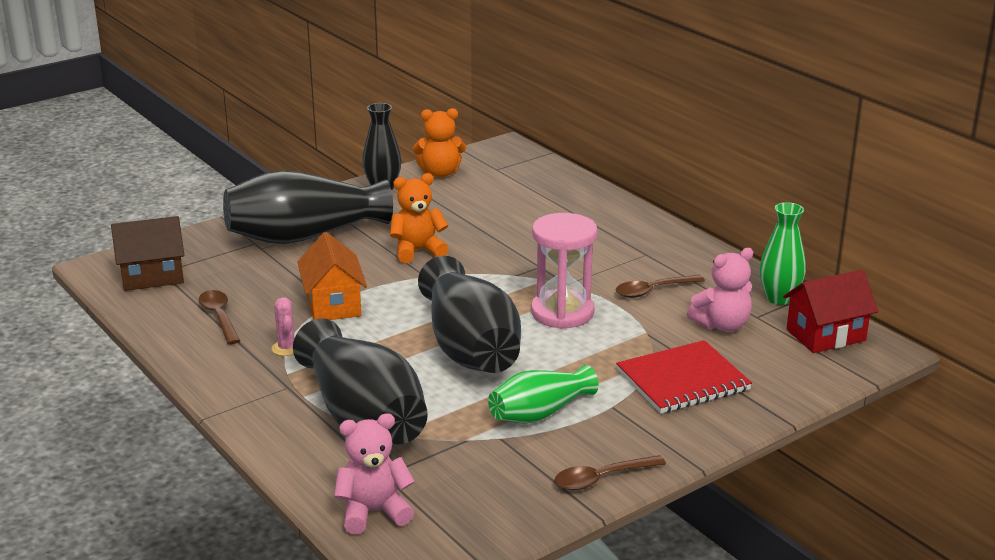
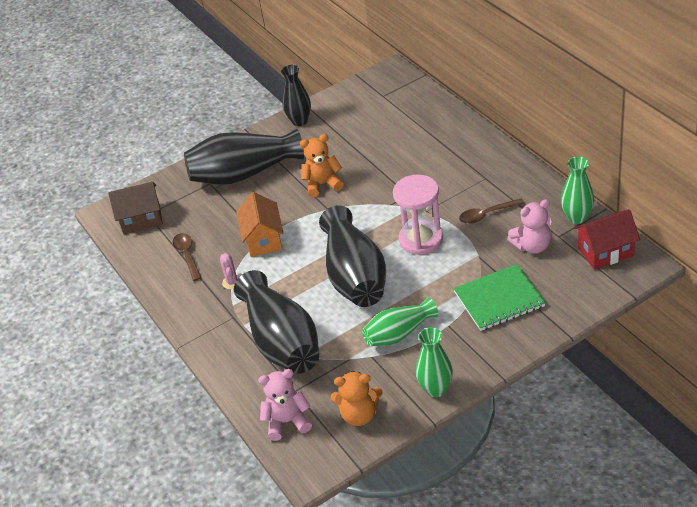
camera: 10 degrees right, 15 degrees up
orange teddy bear [413,108,466,177] -> orange teddy bear moved to [331,371,383,426]
brown spoon [554,455,666,490] -> green vase [416,327,453,397]
red notebook [616,340,752,414] -> green notebook [453,264,546,331]

